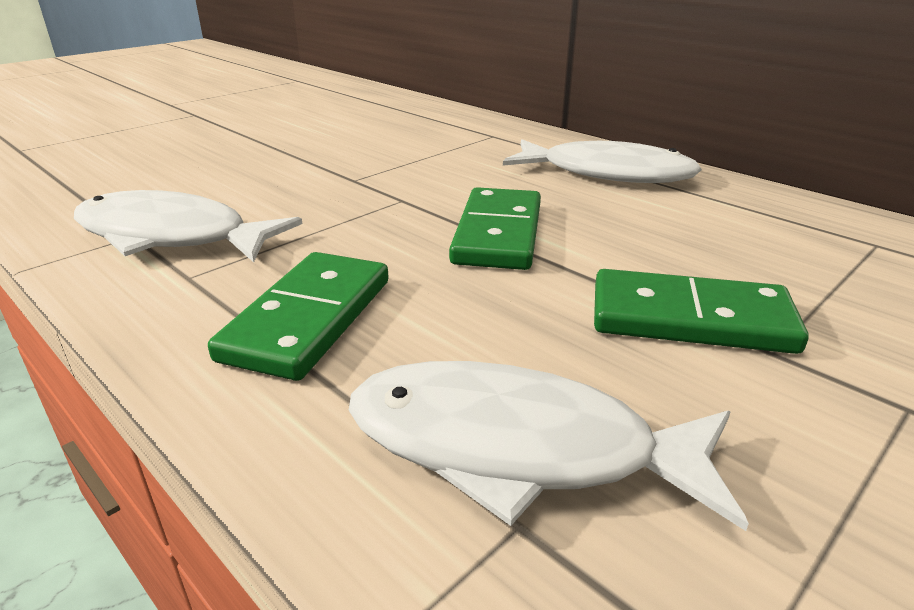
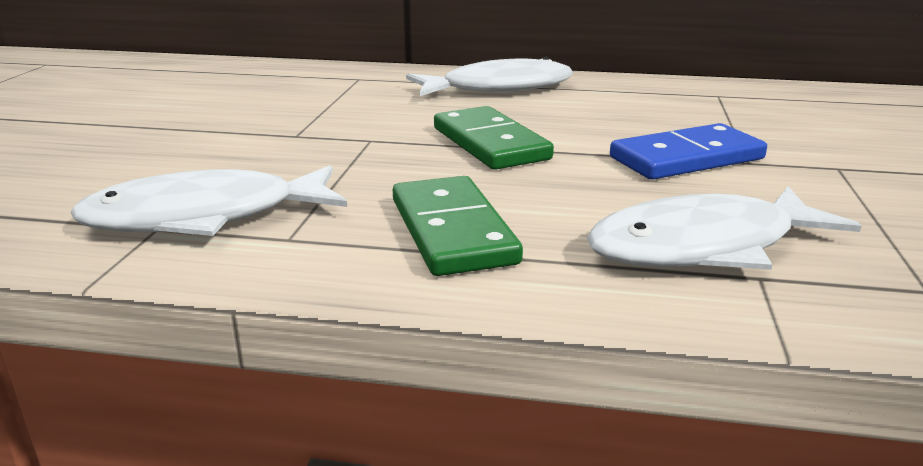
camera: 35 degrees left, 5 degrees down
green domino [594,269,809,354] -> blue domino [610,123,767,180]

